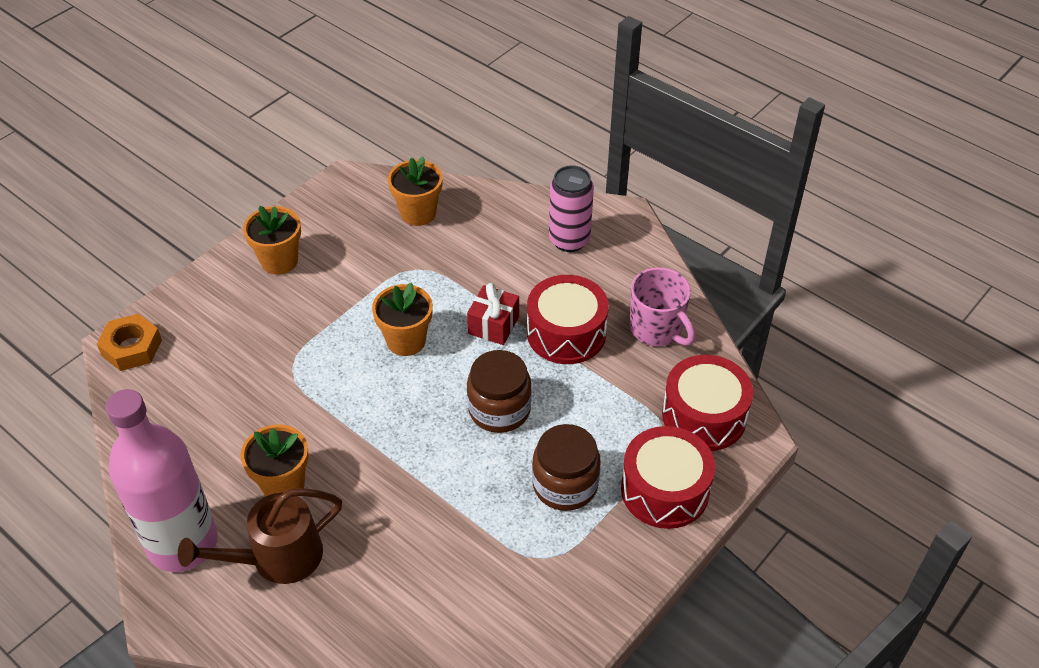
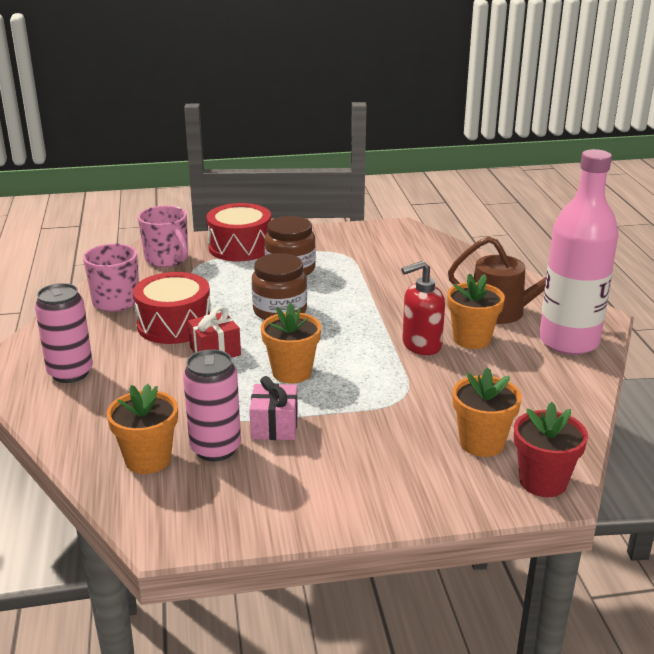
camera: 140 degrees left, 20 degrees down
orange nut [97,314,162,371] -> red flower pot [514,402,588,497]
orange flower pot [243,206,301,275] -> orange flower pot moved to [452,367,522,457]
red drum [662,355,753,451] -> pink mug [138,206,188,267]
none -> pink can [183,349,241,461]
none -> pink gift [249,376,298,440]
none -> red soap dispenser [401,261,445,355]

